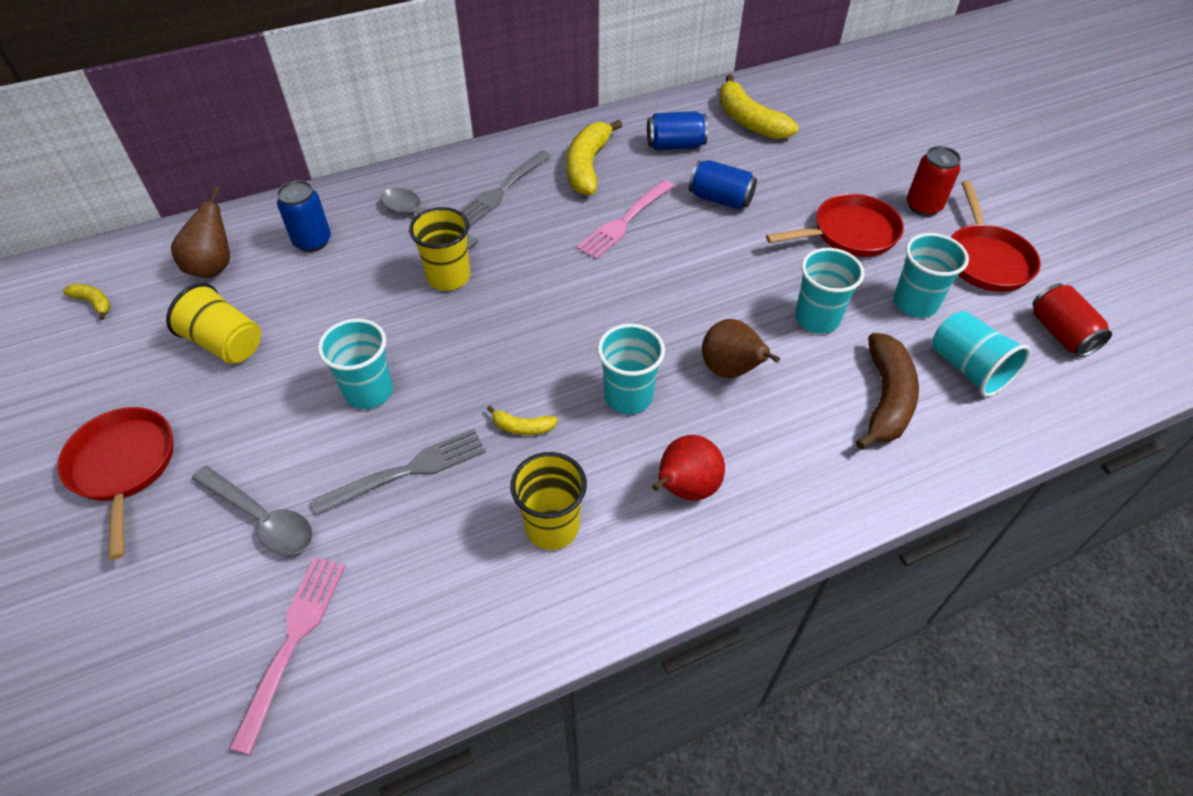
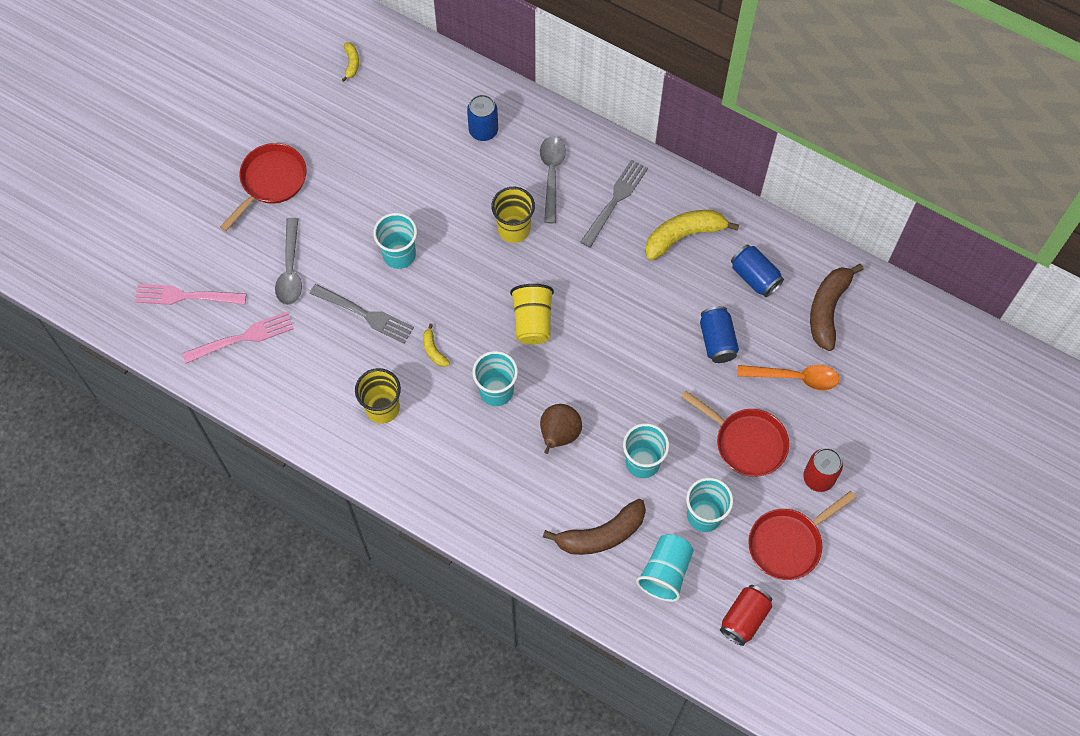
camera: 55 degrees right, 15 degrees up
yellow cup [166,283,261,364] -> yellow cup moved to [510,284,554,345]
brown pear [171,187,230,278] -> none
grey fork [459,150,551,227] -> grey fork turned 120 degrees clockwise [581,159,648,248]
pink fork [577,179,674,259] -> pink fork moved to [135,284,246,305]
red pear [652,435,725,501] -> none
yellow banana [719,75,799,139] -> brown banana [810,264,864,351]
none -> orange spoon [737,365,840,390]

